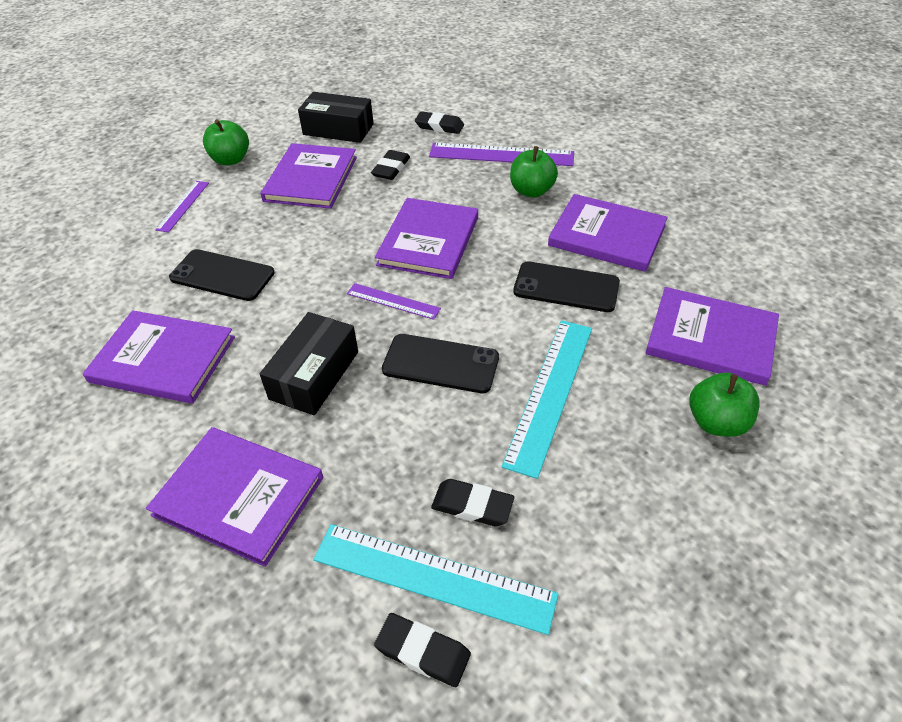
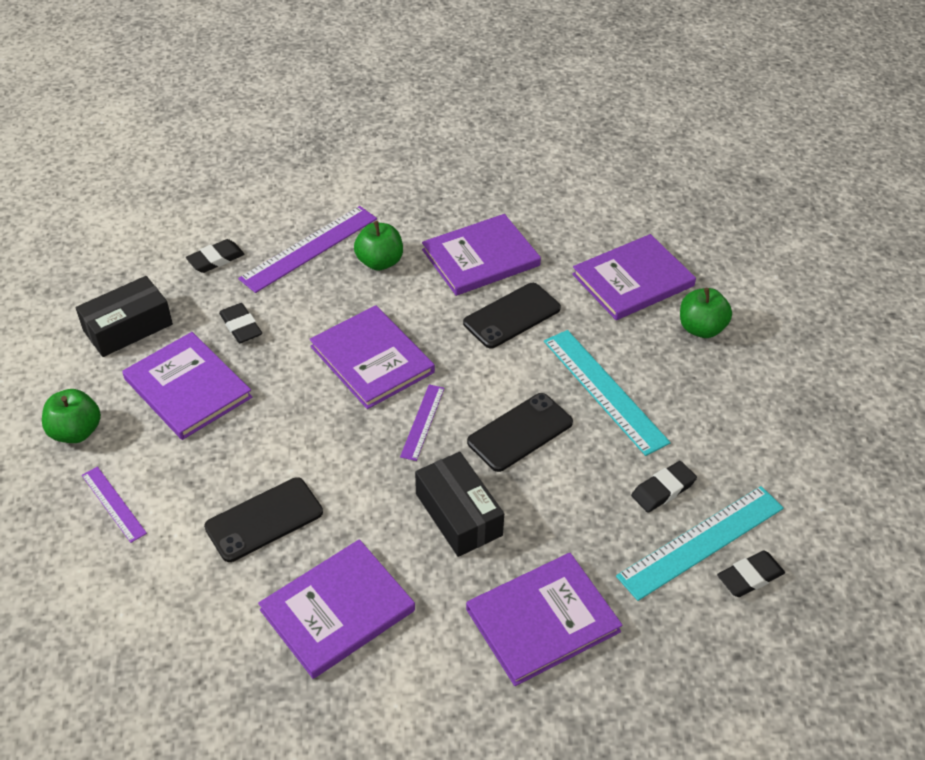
camera: 55 degrees left, 0 degrees up
purple ruler [347,283,441,320] -> purple ruler turned 45 degrees counterclockwise [400,384,445,461]

